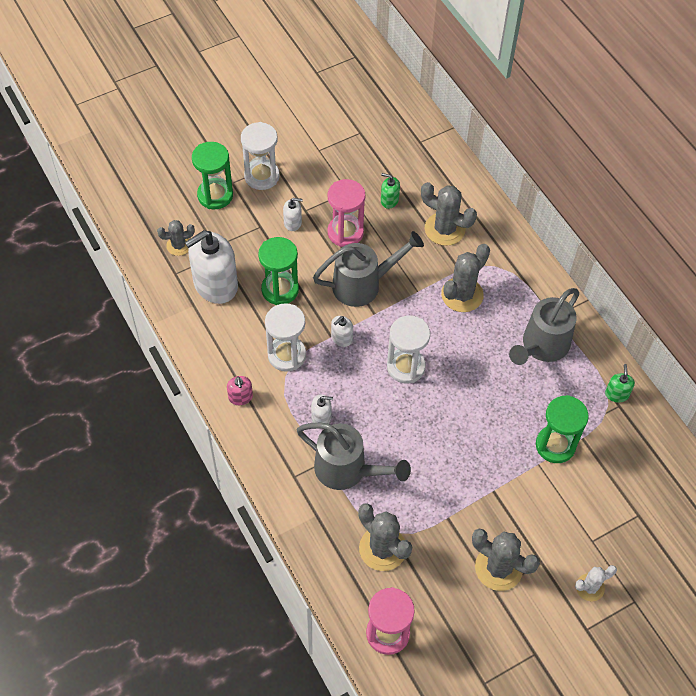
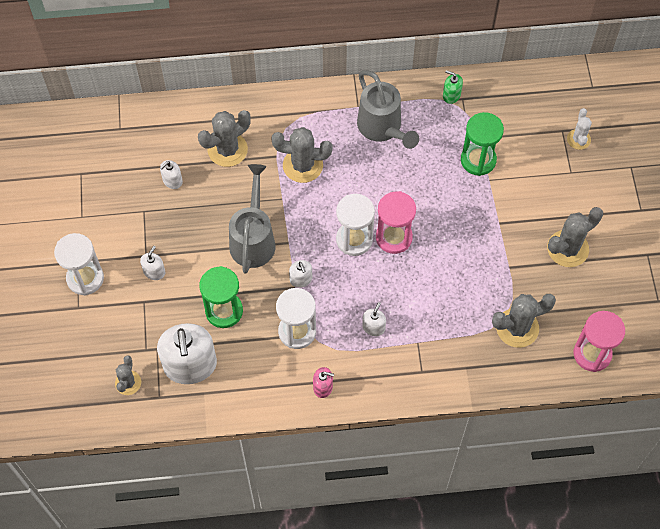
camera: 65 degrees left, 5 degrees up
green hourglass [192,142,233,209] -> none
grey watering can [296,423,411,490] -> none
pink hourglass [327,179,365,247] -> pink hourglass moved to [376,191,416,254]
green soap dispenser [381,173,400,209] -> white soap dispenser [160,160,183,189]
grey cactus [441,244,490,312] -> grey cactus turned 60 degrees counterclockwise [272,127,332,183]
white cactus [575,565,617,601] -> white cactus moved to [567,108,592,150]

